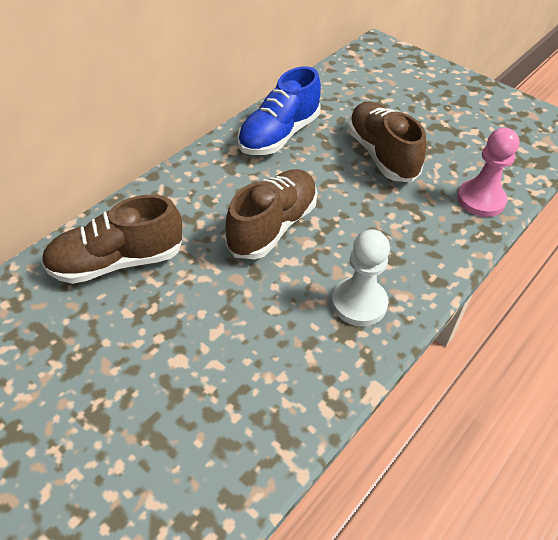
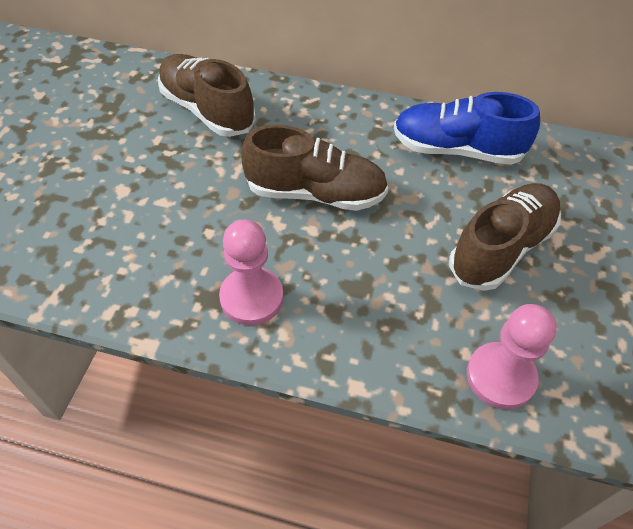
camera: 65 degrees right, 5 degrees up
white pawn [332,229,390,326] -> pink pawn [219,220,283,325]

